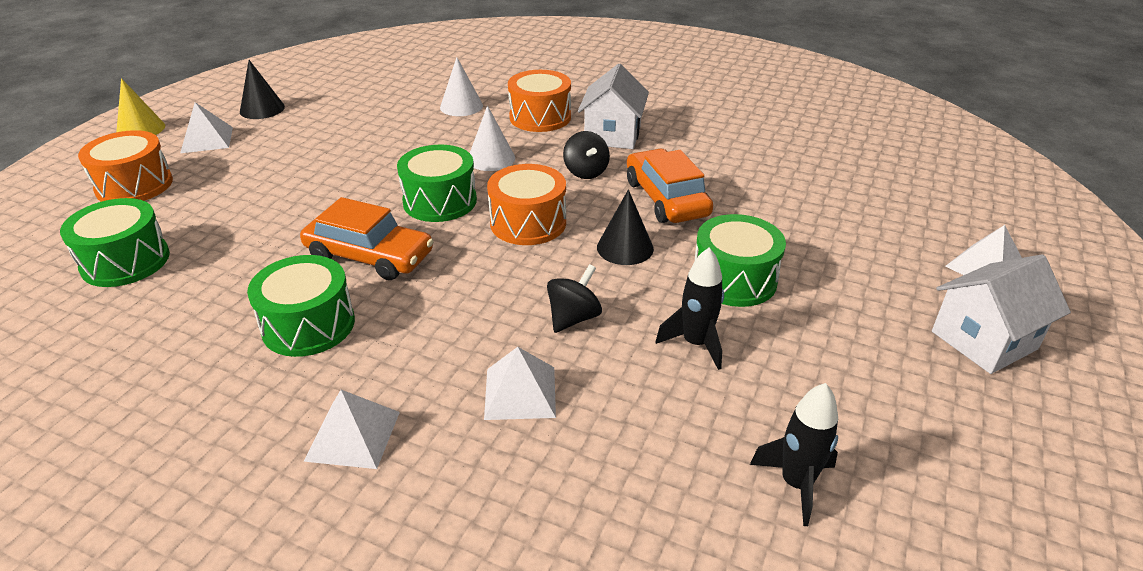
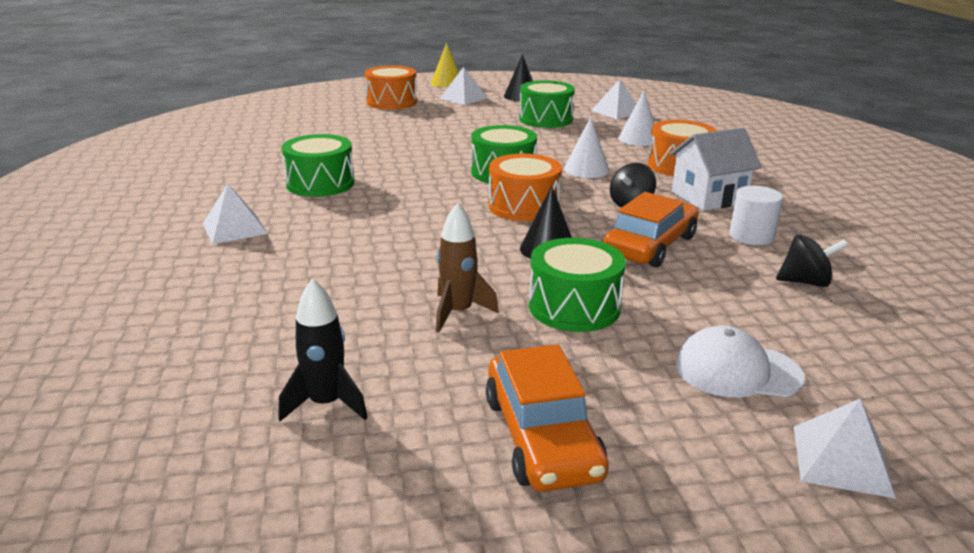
camera: 55 degrees right, 10 degrees down
green drum [60,198,170,287] -> green drum moved to [519,80,575,128]
orange car [300,197,434,280] -> orange car moved to [486,344,609,492]
white pyramid [484,347,556,420] -> white pyramid moved to [591,79,636,119]
black spinning top [547,264,602,333] -> black spinning top moved to [776,234,848,287]
black rocket [656,248,724,370] -> brown rocket [436,203,499,333]
white house [932,254,1071,374] -> none
none -> white cap [676,326,805,398]
none -> white cylinder [729,186,783,245]

